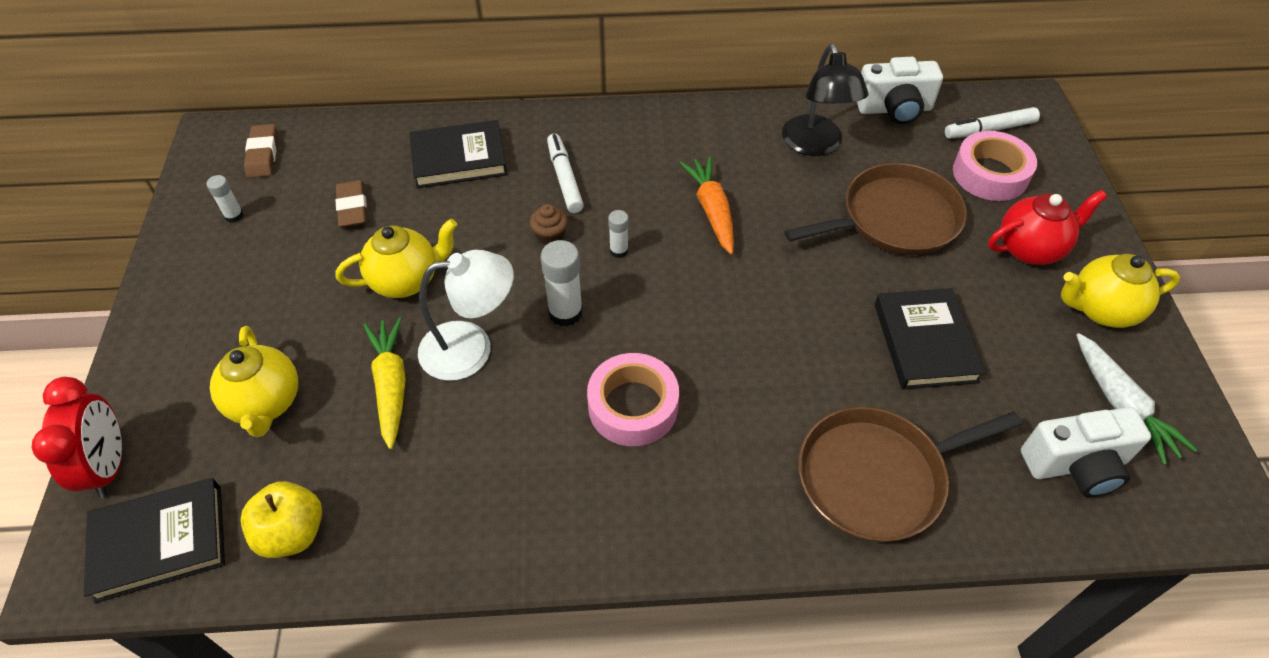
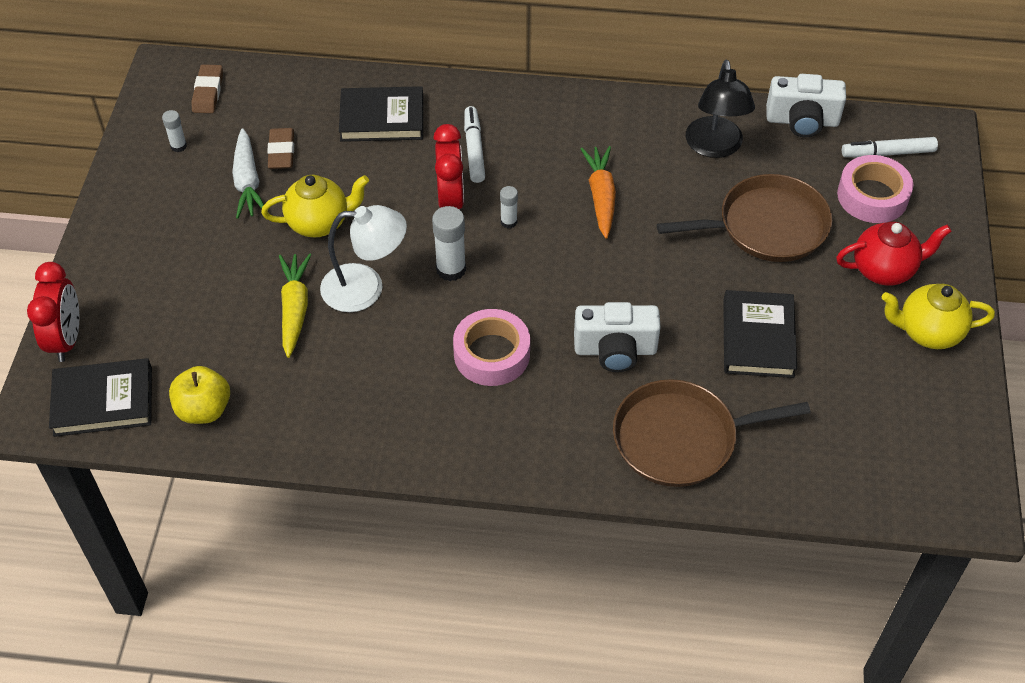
camera: 10 degrees right, 0 degrees up
yellow teapot [210,326,298,437] -> none
brown cupcake [530,204,568,245] -> red clock [433,124,464,209]
white camera [1021,407,1151,497] -> white camera moved to [574,302,661,372]
white carrot [1076,333,1198,465] -> white carrot moved to [232,128,264,219]

